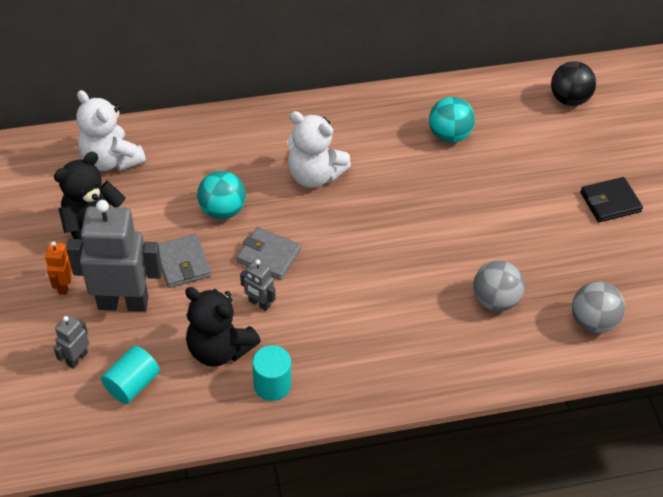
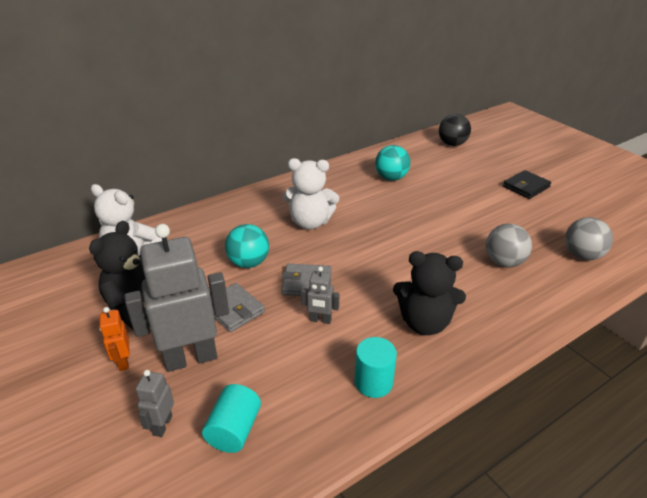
camera: 20 degrees left, 15 degrees down
black teddy bear [185,287,261,367] -> black teddy bear moved to [393,251,466,335]

